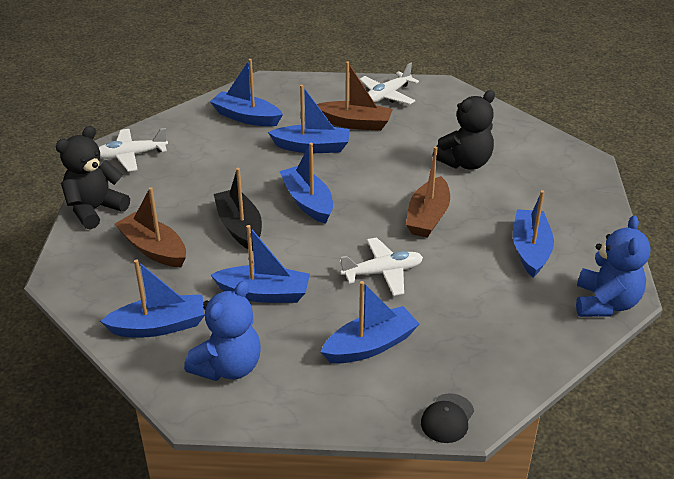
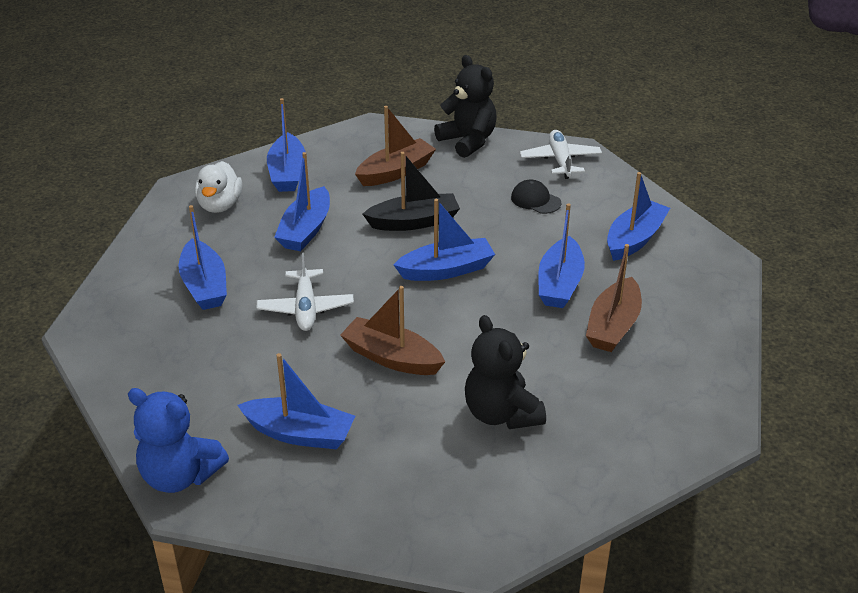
camera: 100 degrees right, 0 degrees up
blue teddy bear [184,281,261,381] -> white duck [195,161,242,213]
white plane [360,63,419,105] -> none
black cap [421,393,474,443] -> black cap moved to [511,179,561,214]

